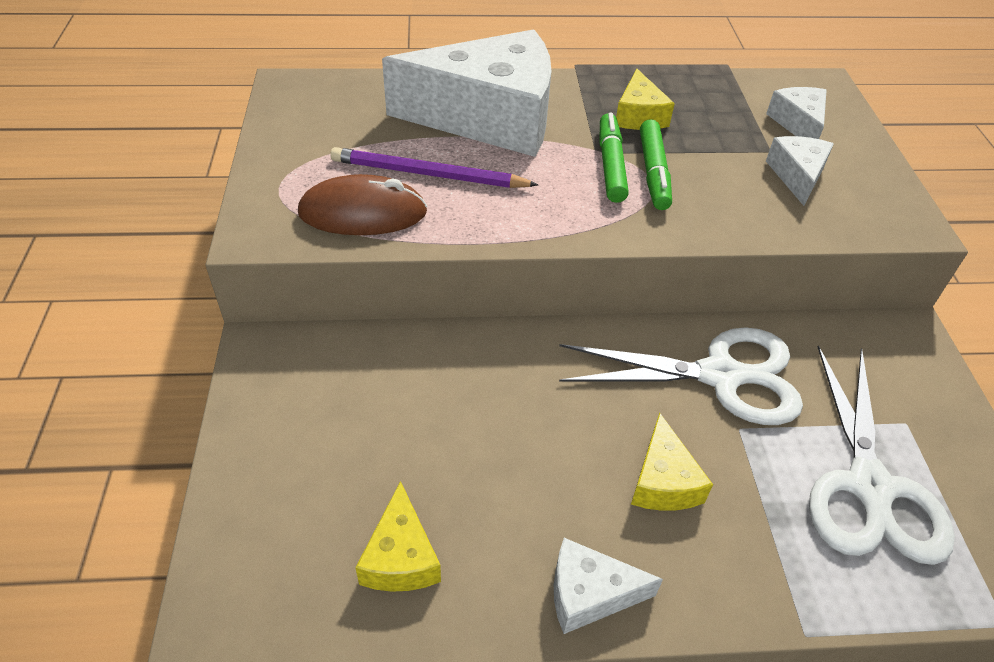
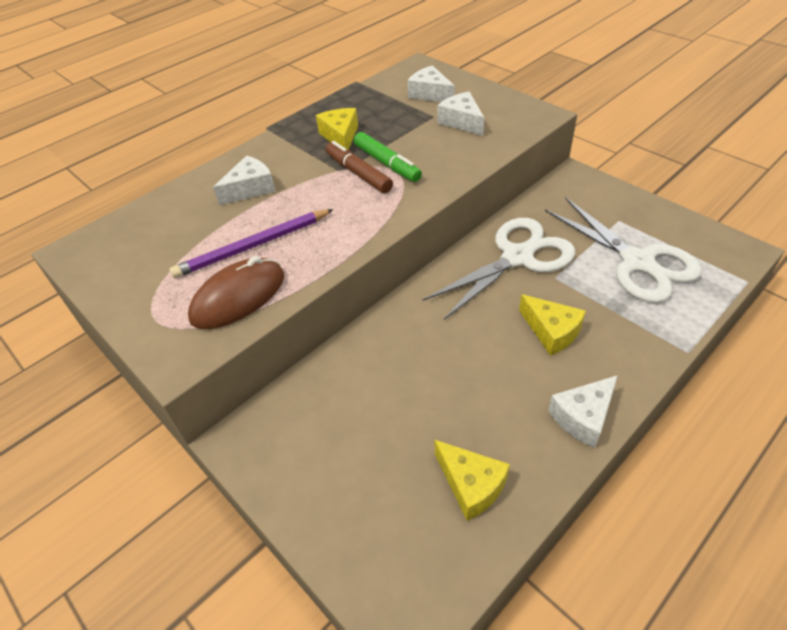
camera: 35 degrees left, 0 degrees up
white cheese [382,29,551,157] -> white cheese [213,156,276,205], size x0.44
green marker [599,113,629,203] -> brown marker [326,141,393,193]
yellow cheese [616,69,675,130] -> yellow cheese turned 150 degrees counterclockwise [316,108,358,150]

